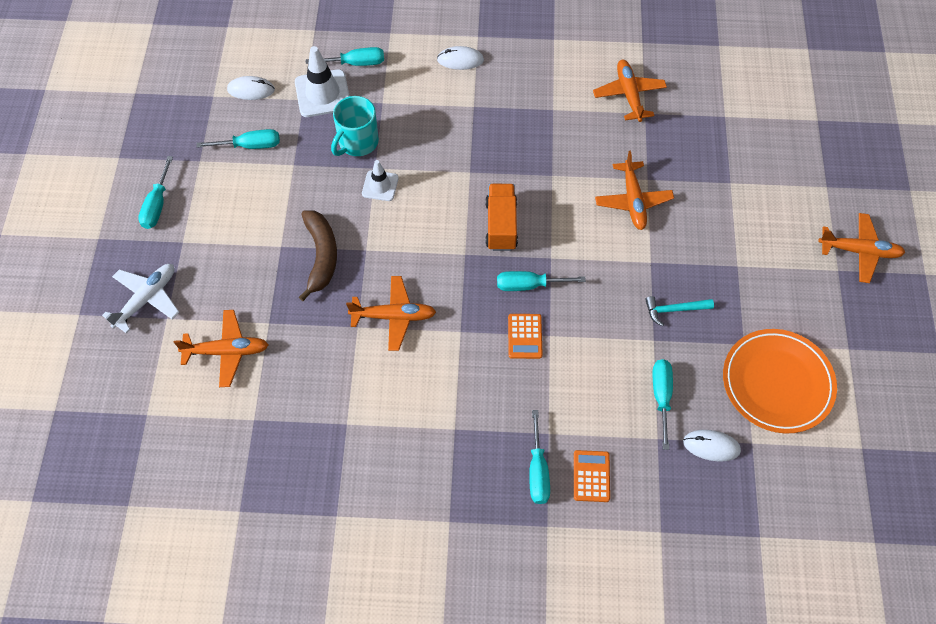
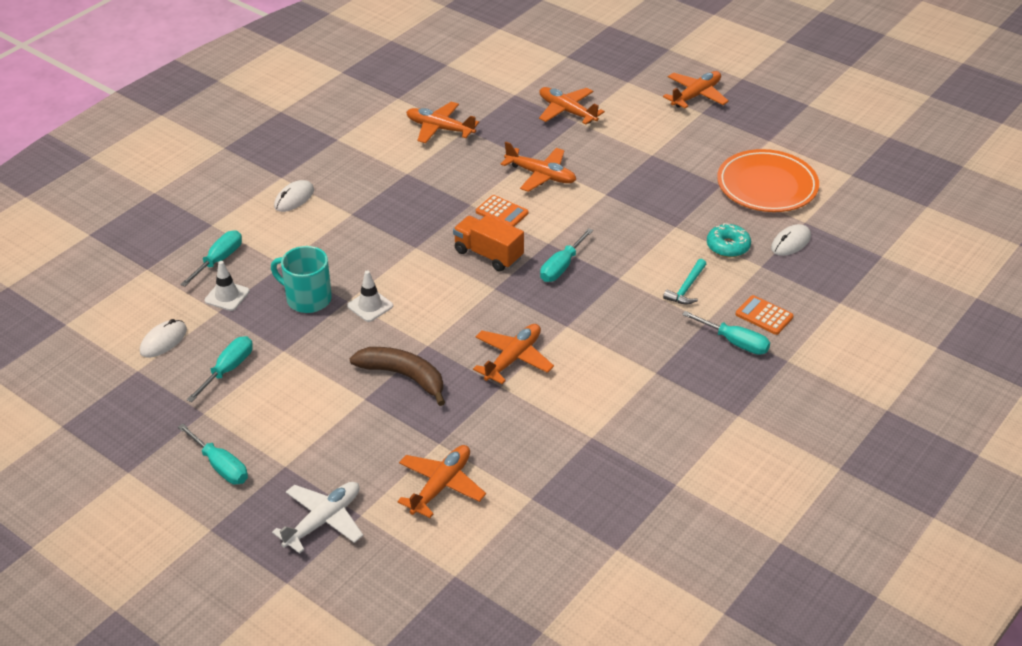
camera: 55 degrees left, 20 degrees down
white plane [102,264,179,334] -> white plane turned 60 degrees clockwise [272,482,363,554]
white traffic cone [295,46,350,117] -> white traffic cone [204,261,250,311], size x0.60
turquoise mug [331,96,379,156] -> turquoise mug turned 135 degrees clockwise [271,246,332,313]
orange calculator [508,314,543,359] -> orange calculator moved to [476,195,529,227]
turquoise hammer [645,296,714,326] -> turquoise hammer moved to [663,259,706,304]
turquoise screwdriver [653,359,673,450] -> turquoise donut [707,223,751,257]
none -> orange plane [539,87,605,125]

